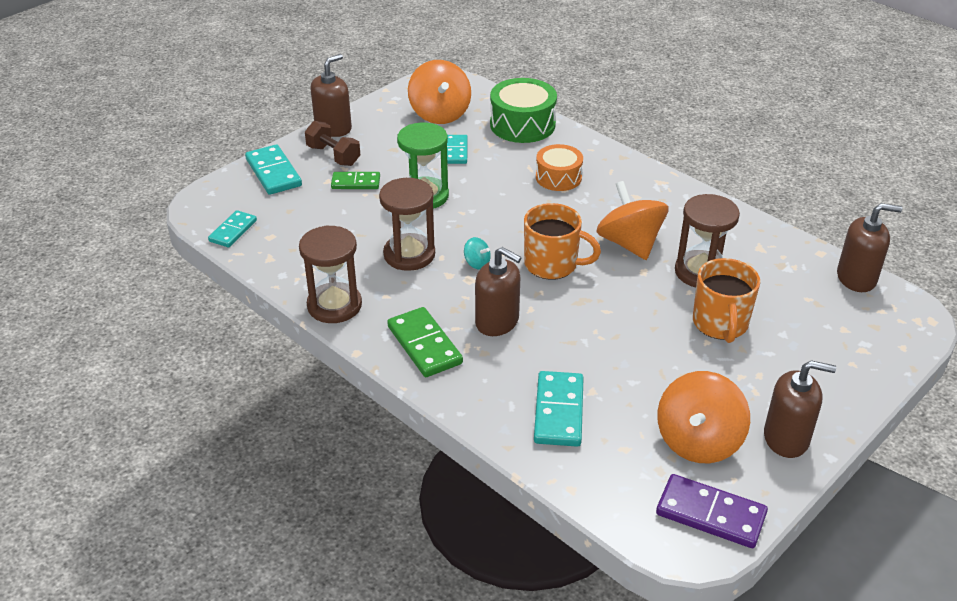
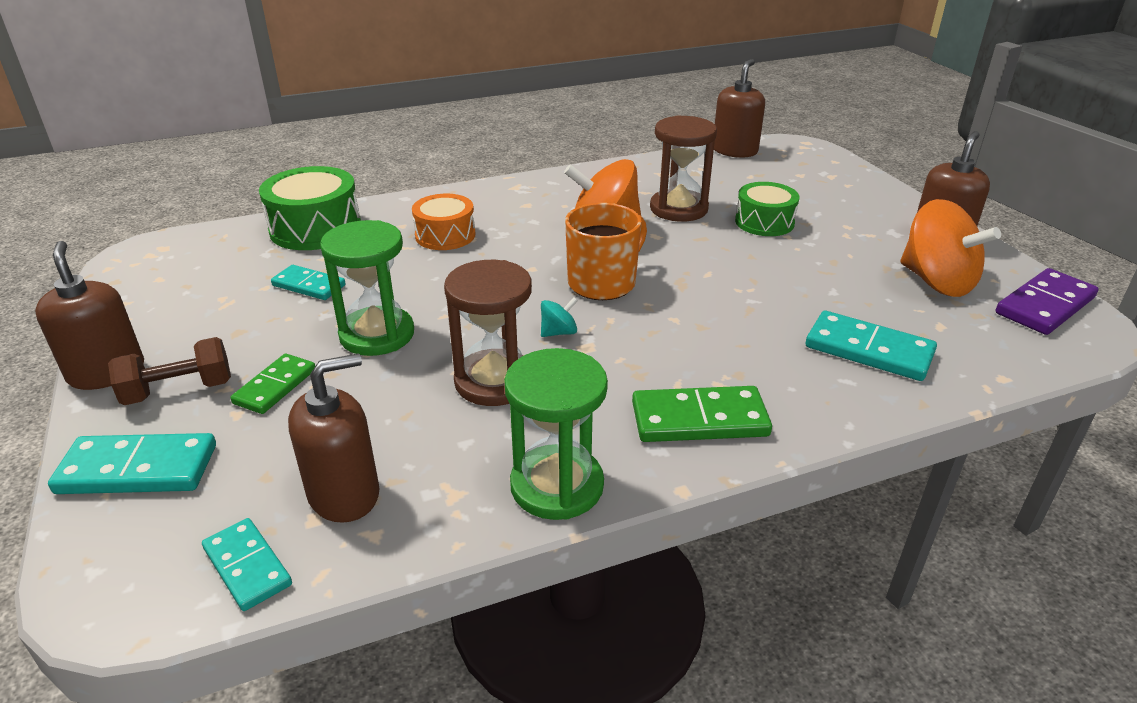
camera: 65 degrees left, 5 degrees down
brown hourglass [299,225,362,323] -> green hourglass [504,348,608,520]
orange spinning top [408,60,471,124] -> none
brown soap dispenser [475,247,522,336] -> brown soap dispenser moved to [288,353,379,523]
orange mug [693,258,760,343] -> green drum [735,182,799,236]

